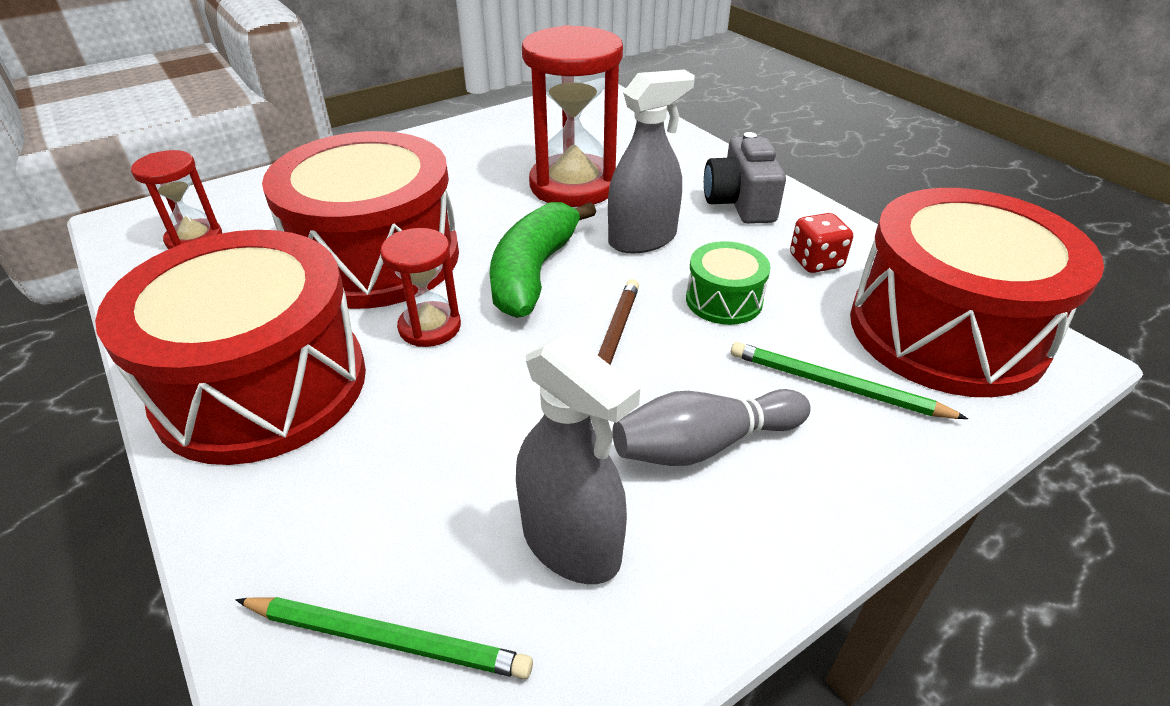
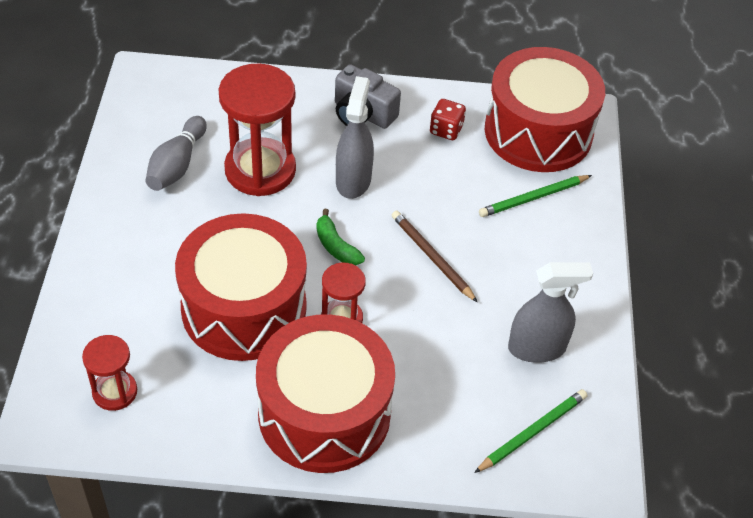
camera: 55 degrees left, 10 degrees up
green banana [490,202,596,318] -> green banana [316,209,365,266], size x0.56
grey bowling pin [613,389,811,466] -> grey bowling pin moved to [145,116,207,191]
green drum [686,241,771,325] -> none

